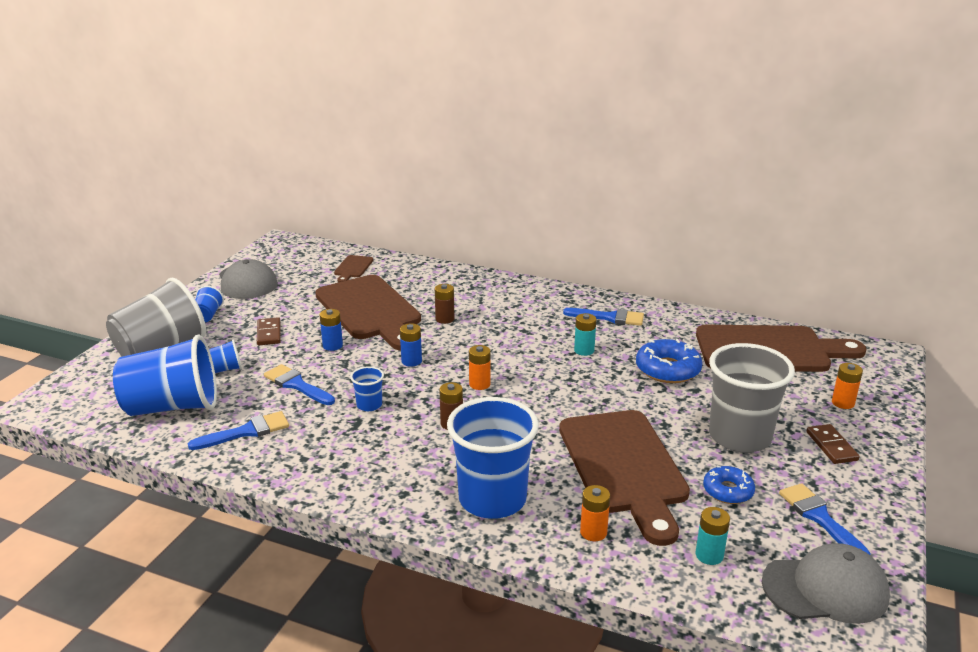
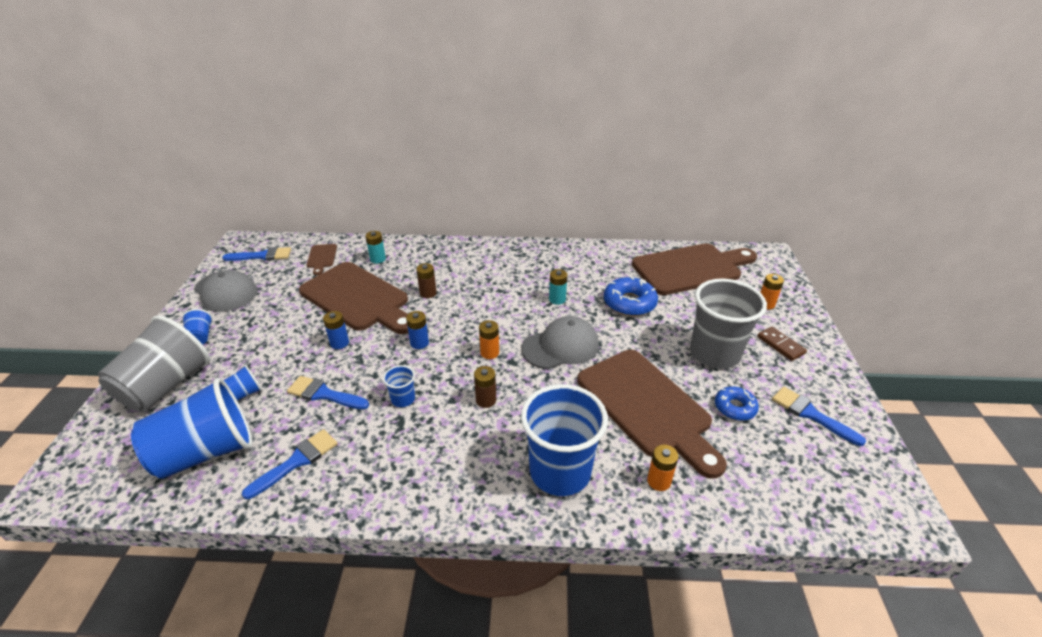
camera: 20 degrees left, 10 degrees up
brown domino [257,317,281,345] -> none
blue brush [563,308,644,326] -> blue brush moved to [222,247,291,261]
turquoise battery [696,507,730,565] -> turquoise battery moved to [365,231,386,264]
grey cap [762,543,890,624] -> grey cap moved to [522,316,599,369]

